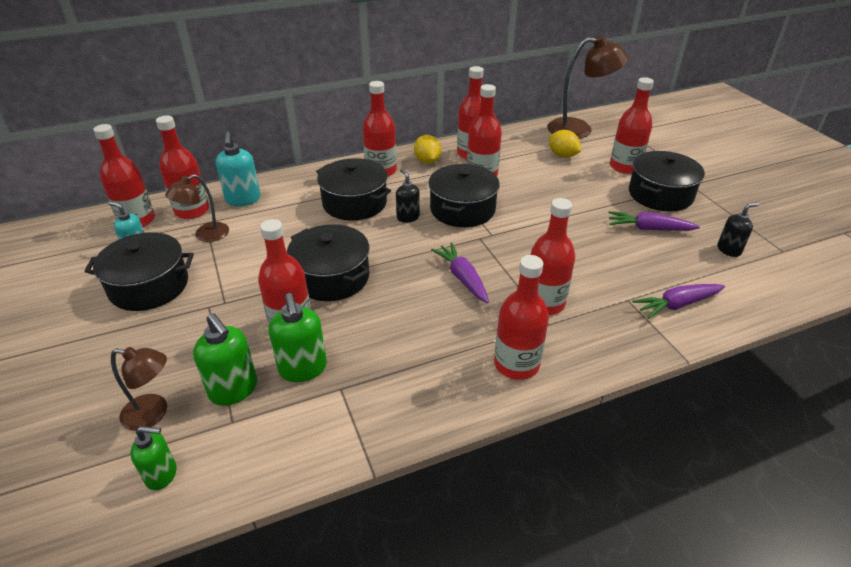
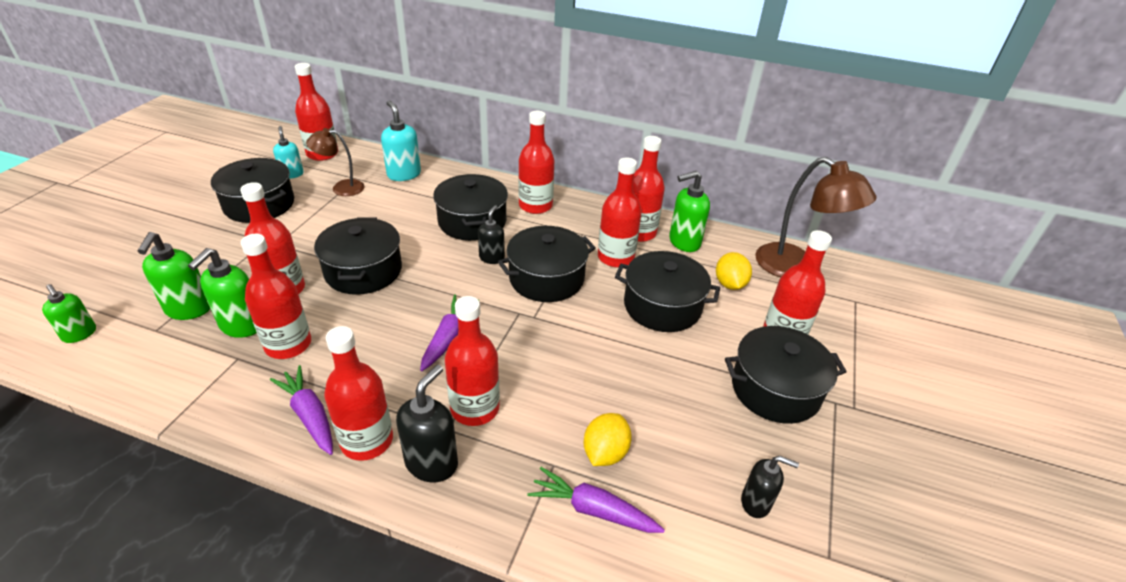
camera: 40 degrees right, 0 degrees up
brown lamp [111,347,167,431] -> none
red bottle [156,115,209,219] -> red bottle moved to [241,234,311,359]
turquoise soap dispenser [216,131,261,206] -> turquoise soap dispenser turned 120 degrees clockwise [381,101,421,181]
yellow lemon [414,135,441,164] -> yellow lemon moved to [584,413,632,466]
purple carrot [608,211,700,231] -> purple carrot moved to [270,365,333,455]
none -> black soap dispenser [396,365,458,482]
none -> black pot [615,251,720,332]
none -> green soap dispenser [669,171,710,252]

